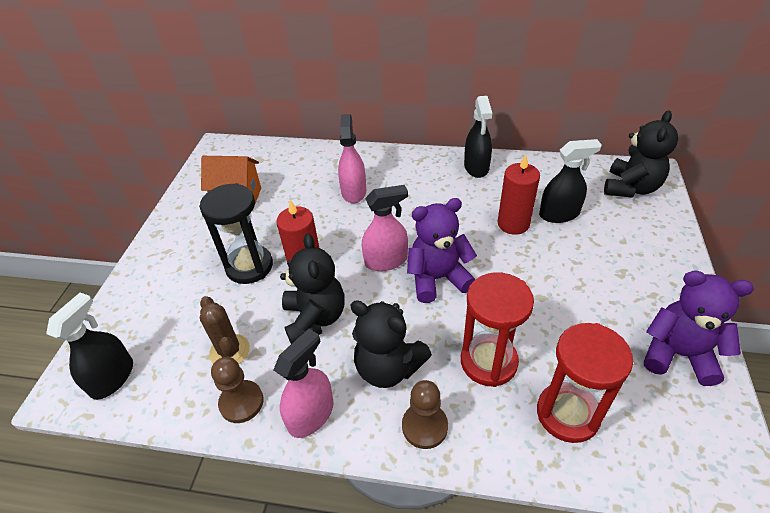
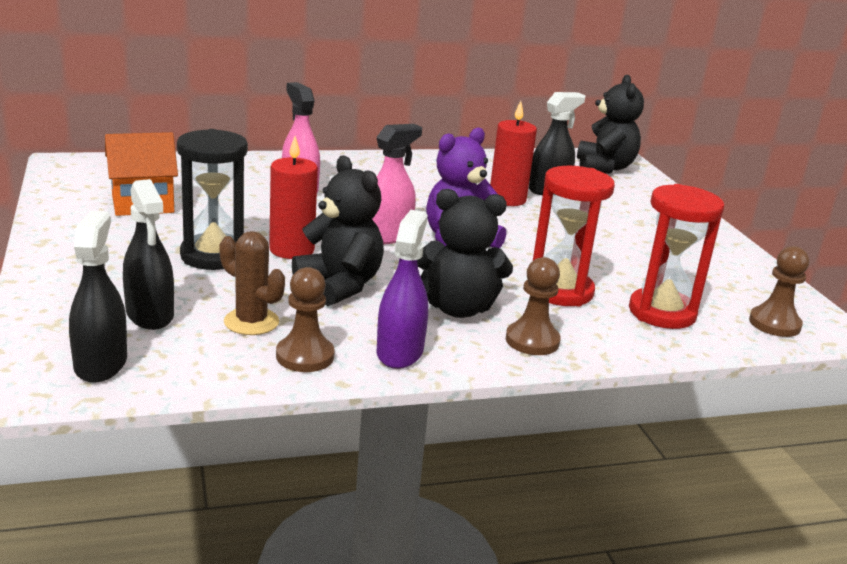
camera: 30 degrees left, 20 degrees down
pink spray bottle [274,329,334,438] -> purple spray bottle [376,210,428,369]
black spray bottle [464,96,492,178] -> black spray bottle moved to [123,179,174,330]
purple teddy bear [644,270,754,386] -> none
none -> brown pawn [749,246,809,337]

